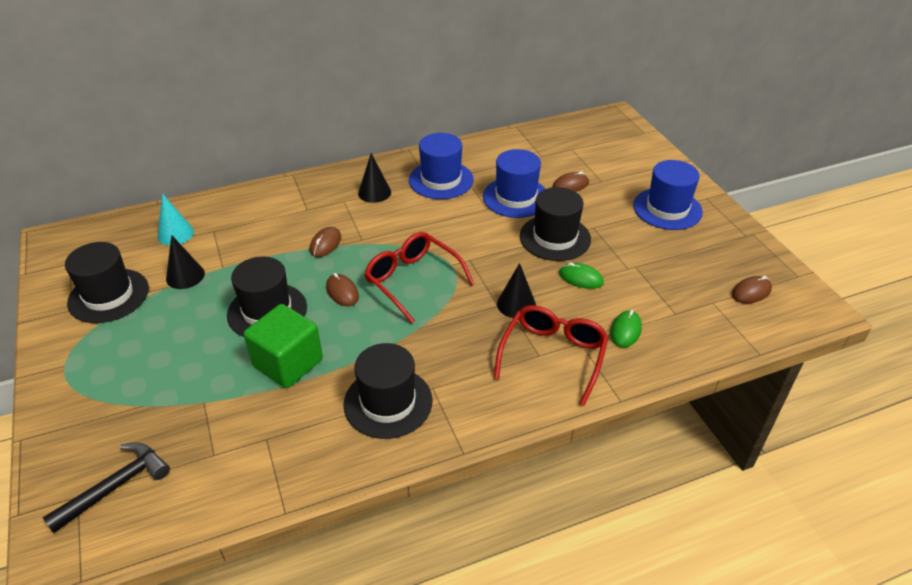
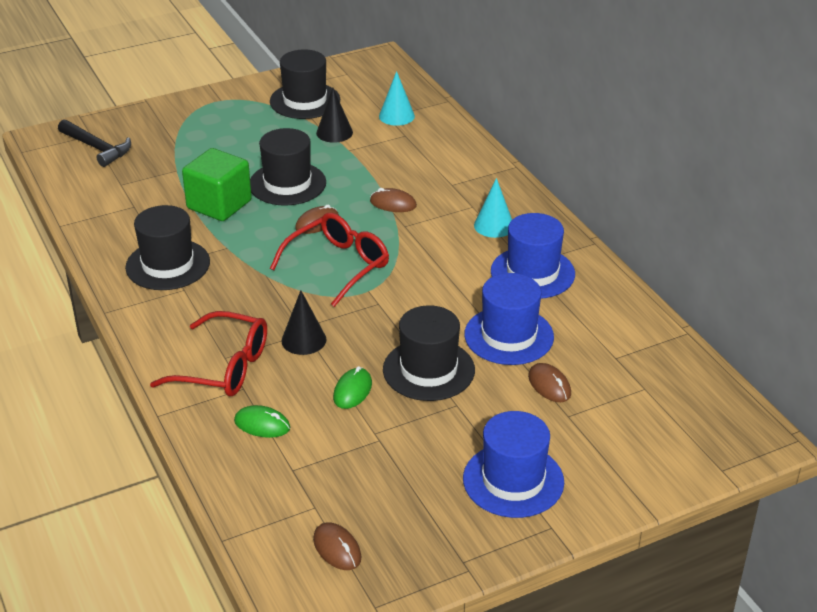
camera: 85 degrees right, 5 degrees down
black cone [358,153,391,203] -> turquoise cone [474,178,512,238]

